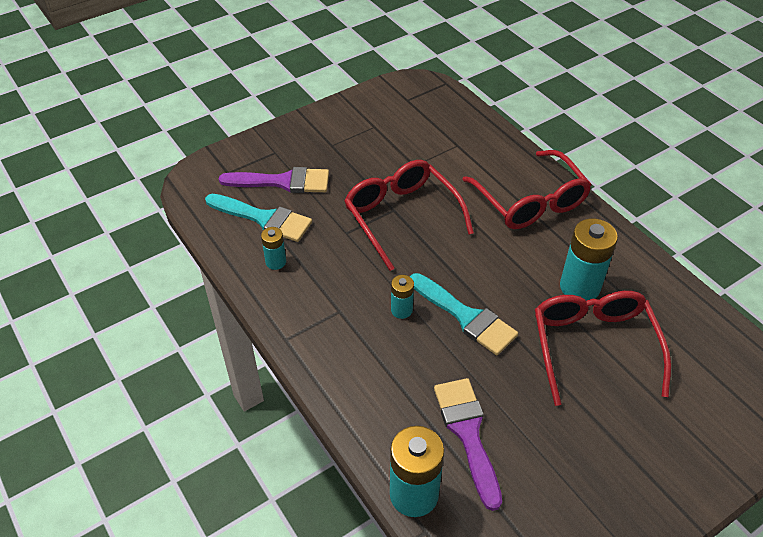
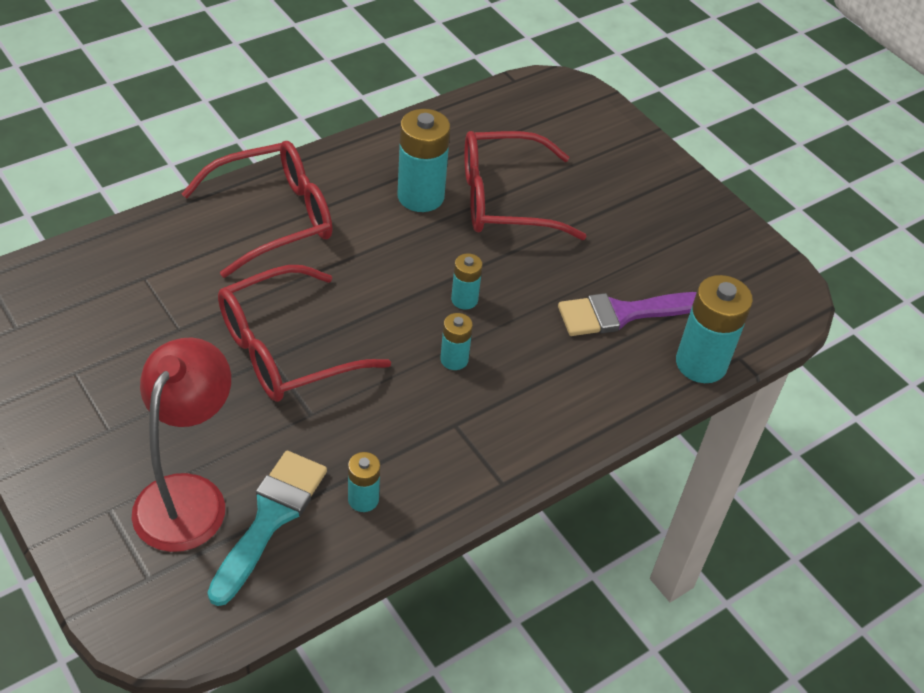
camera: 95 degrees left, 0 degrees up
purple brush [219,167,329,193] -> red lamp [131,337,231,552]
turquoise brush [410,273,518,355] -> turquoise battery [451,253,482,309]

